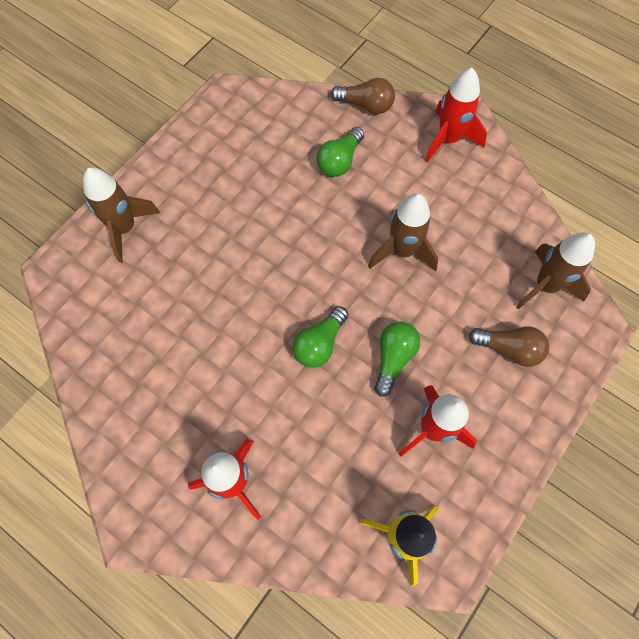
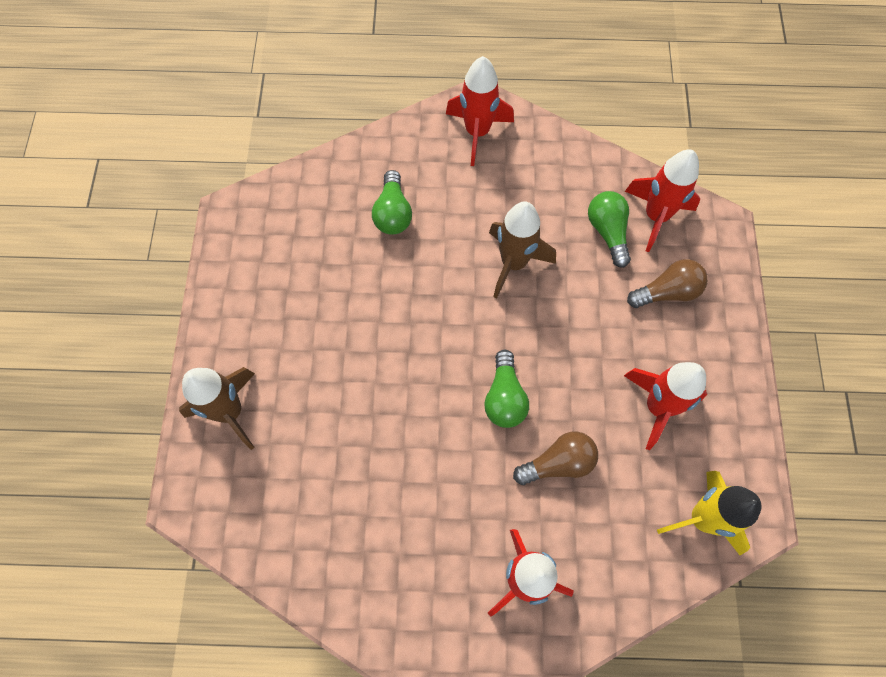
camera: 35 degrees left, 0 degrees up
brown light bulb [331,78,395,114] -> brown light bulb moved to [513,431,598,485]
green light bulb [374,321,420,397] -> green light bulb moved to [588,191,631,268]
brown rocket [516,232,595,309] -> red rocket [625,150,700,252]

